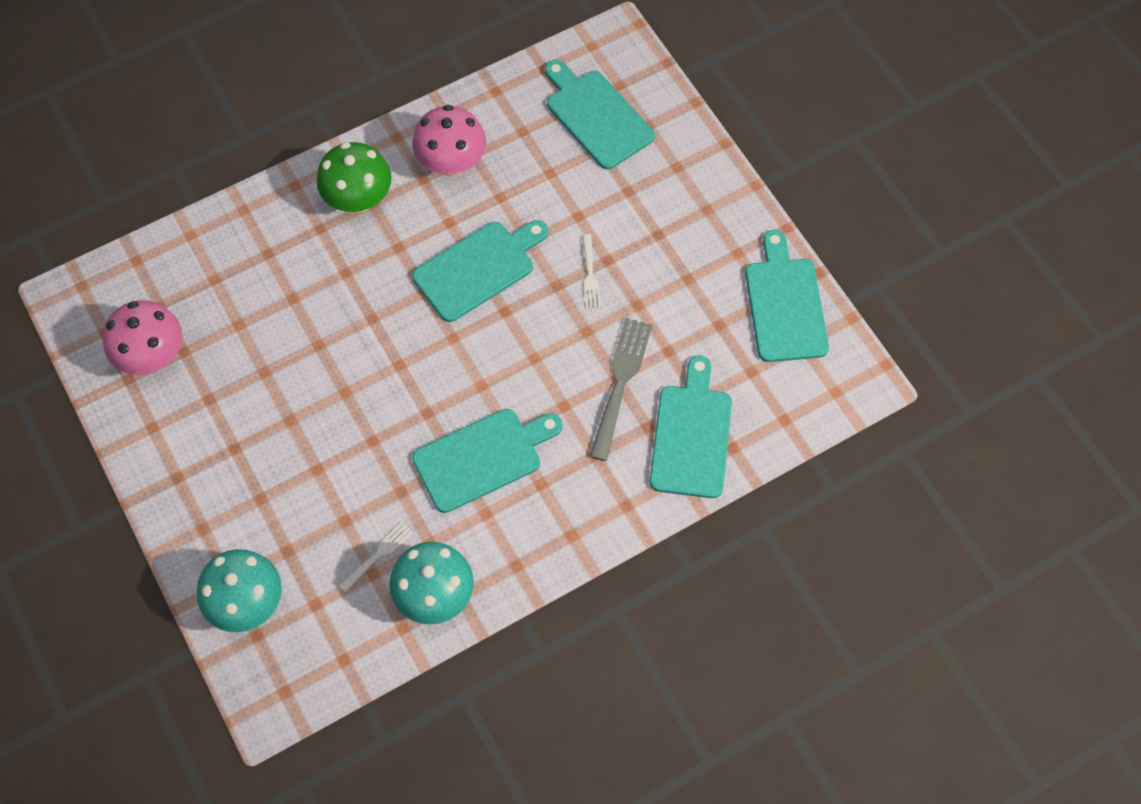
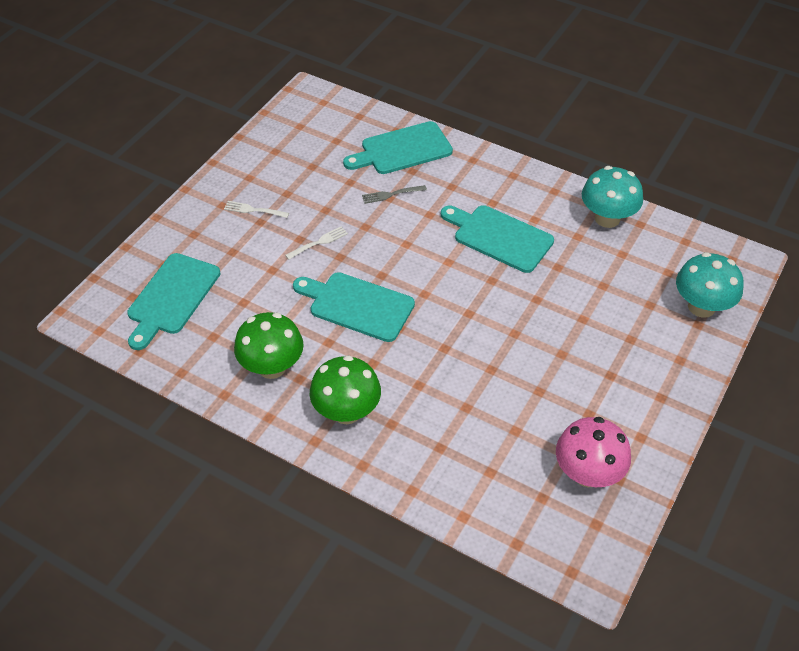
camera: 120 degrees left, 15 degrees down
white fork [339,522,413,592] -> white fork moved to [224,201,289,218]
pink mushroom [412,105,486,176] -> green mushroom [234,312,304,379]
grey fork [590,317,652,461] -> grey fork [362,185,427,204], size x0.54
turquoise cutting board [745,230,829,362] -> none

